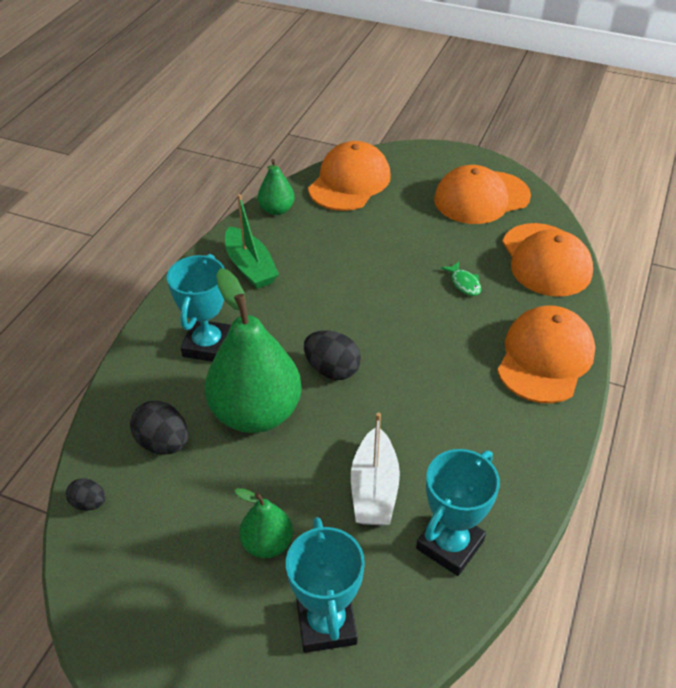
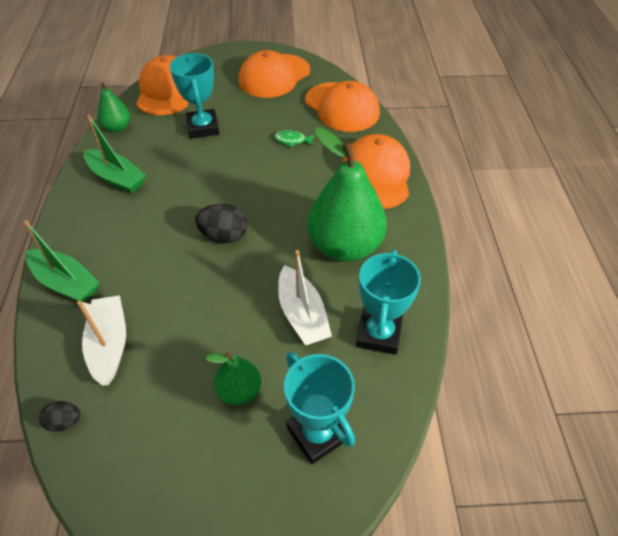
camera: 25 degrees left, 5 degrees up
black egg [130,401,188,455] -> white boat [77,295,126,386]
turquoise trophy [167,254,231,362] -> turquoise trophy moved to [170,53,219,139]
green pear [205,268,302,433] -> green pear moved to [307,127,387,262]
green fish [441,261,481,296] -> green fish turned 150 degrees clockwise [274,130,316,148]
none -> green boat [24,220,100,302]

